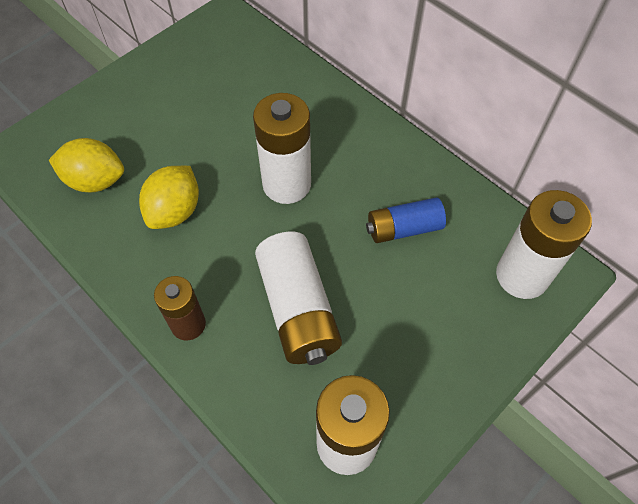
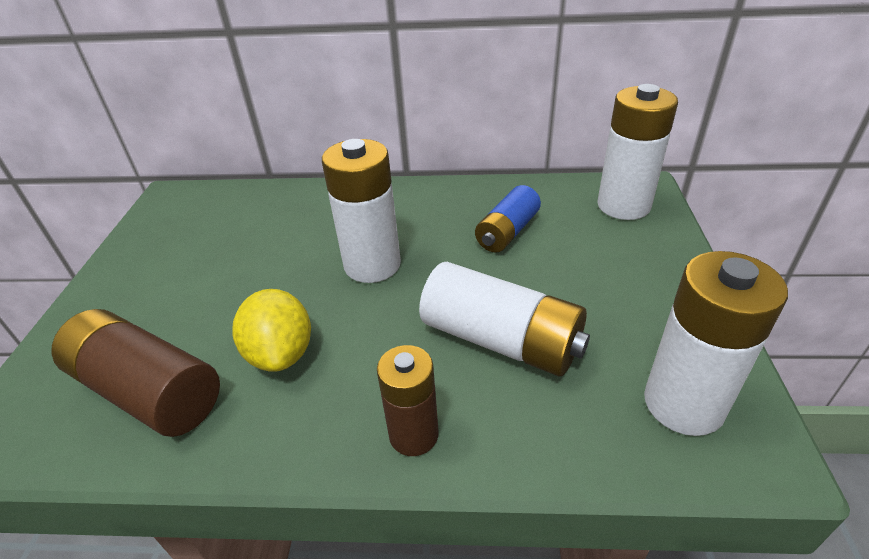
camera: 40 degrees left, 20 degrees down
yellow lemon [49,138,124,193] -> brown battery [51,309,220,437]

